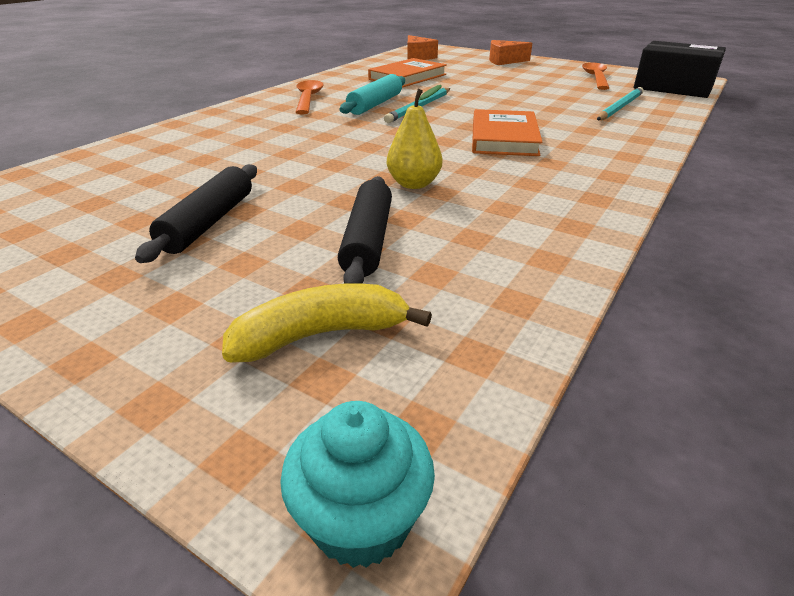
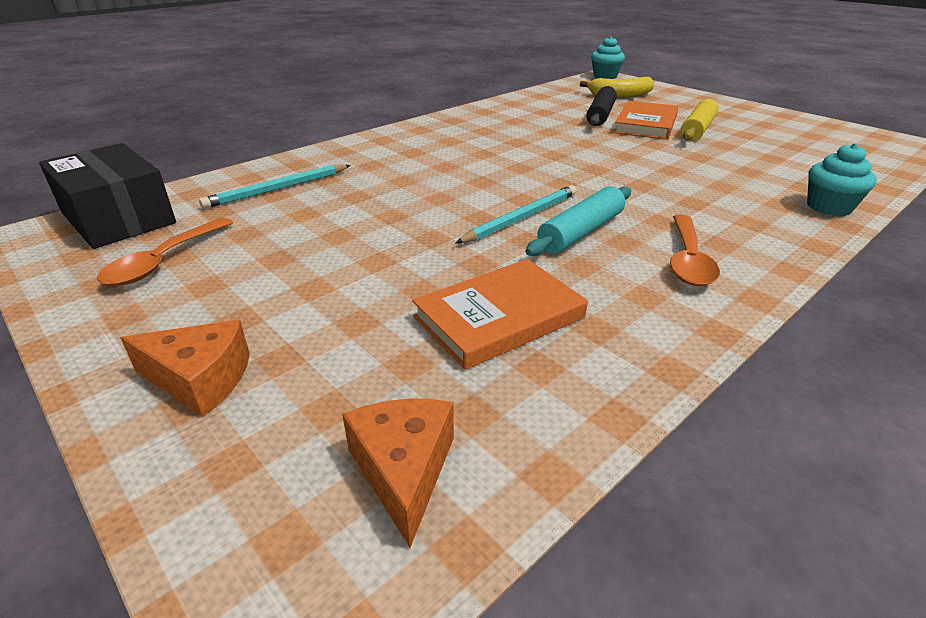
camera: 165 degrees left, 0 degrees up
black rolling pin [135,164,257,263] -> yellow rolling pin [681,99,719,141]
yellow pear [387,85,442,189] -> none
orange book [472,109,543,156] -> orange book moved to [613,100,678,140]
none -> turquoise cupcake [807,143,877,216]

